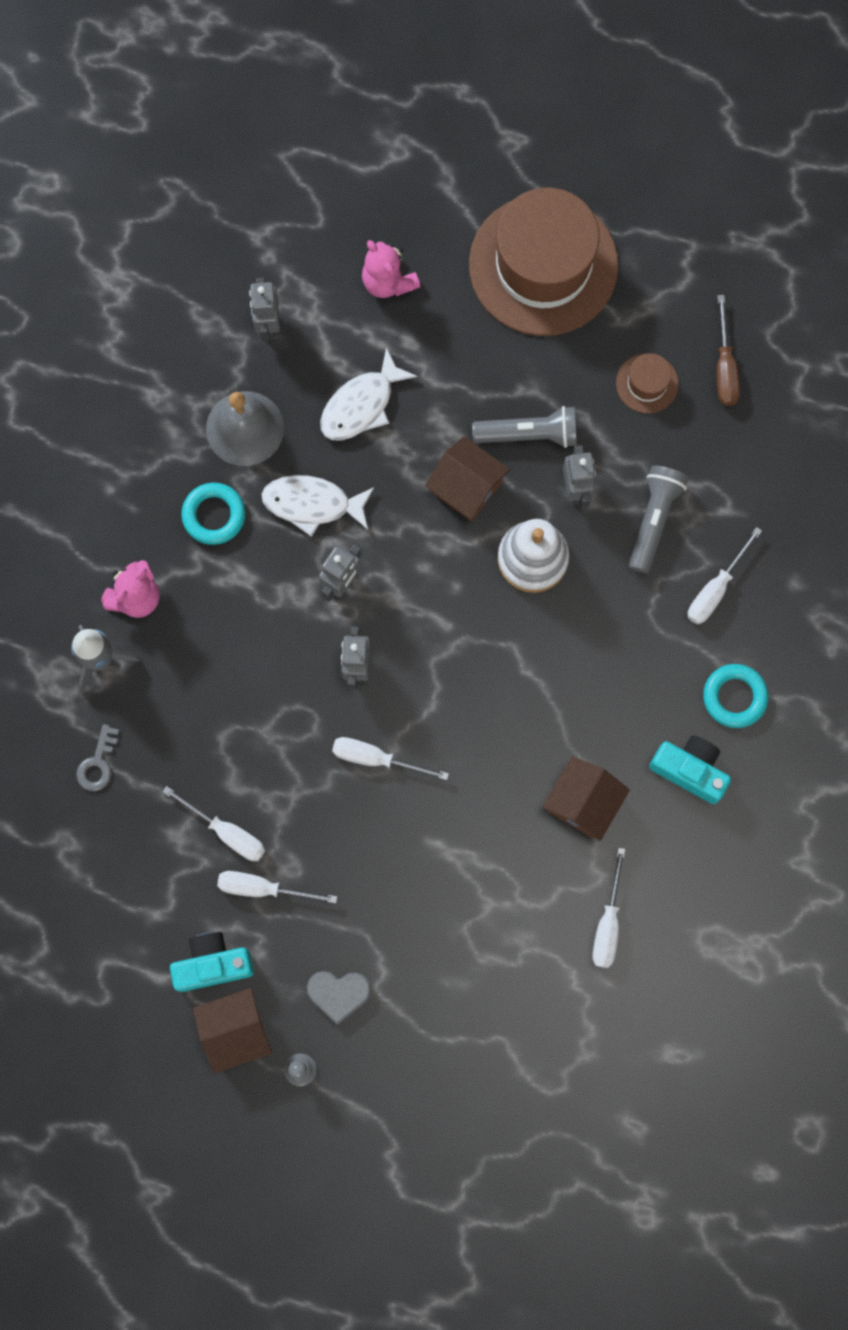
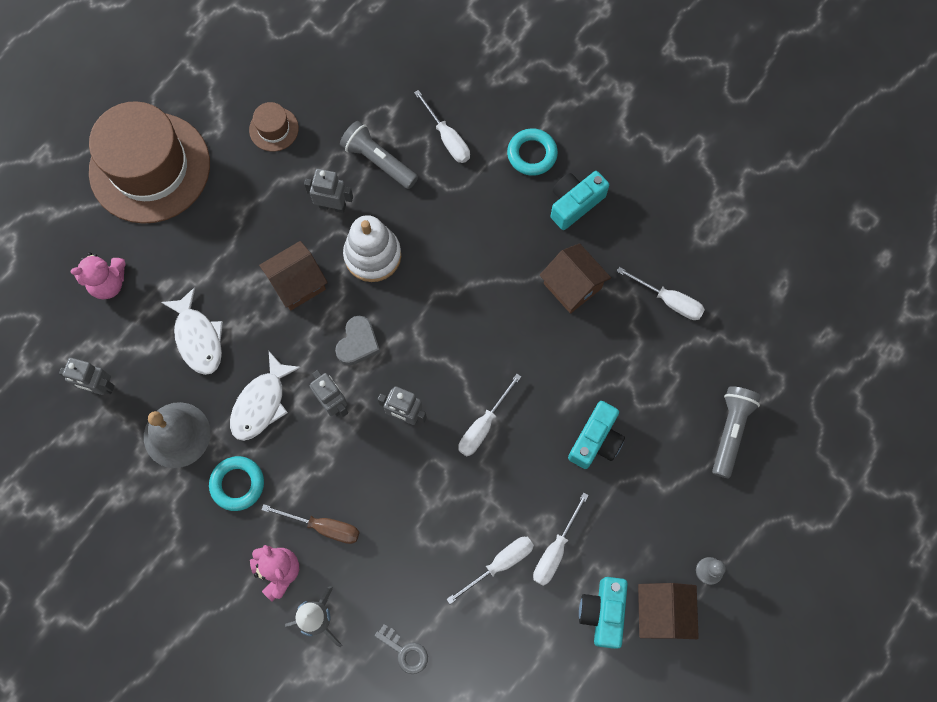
camera: 70 degrees left, 5 degrees down
grey heart [307,971,371,1025] -> grey heart moved to [335,316,380,365]
grey flashlight [472,406,577,448] -> grey flashlight moved to [712,386,761,478]
brown screwdriver [717,295,740,406] -> brown screwdriver moved to [261,504,360,544]
none -> turquoise camera [568,401,625,469]

